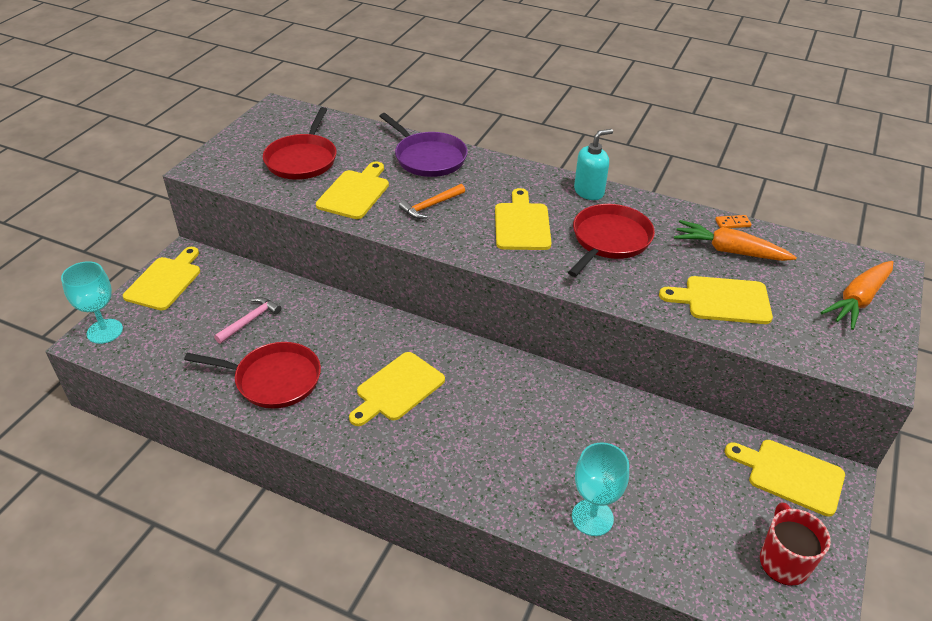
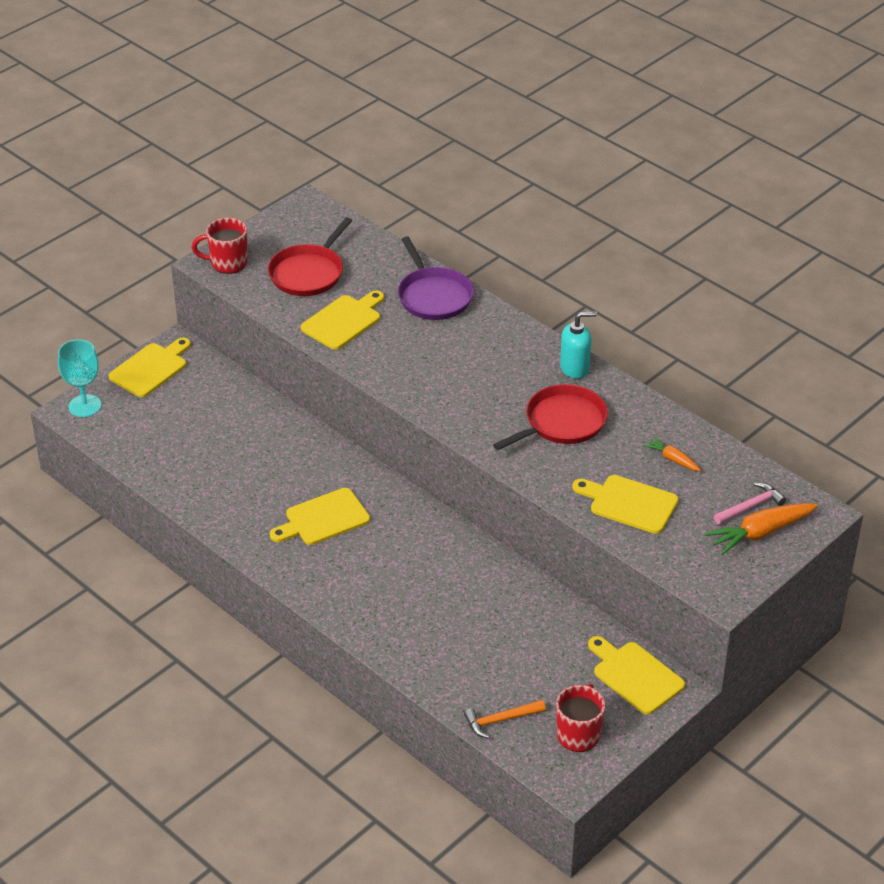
camera: 20 degrees right, 0 degrees up
red pan [184,342,321,408] -> none
pink hammer [214,297,281,344] -> pink hammer moved to [714,483,786,525]
orange hammer [399,184,465,219] -> orange hammer moved to [464,700,546,739]
yellow cutting board [495,188,552,250] -> none
turquoise goblet [572,443,629,536] -> none
orange carrot [674,220,797,261] -> orange carrot [643,437,701,471], size x0.55
orange domino [715,215,751,228] -> none
none -> red mug [192,218,248,274]

